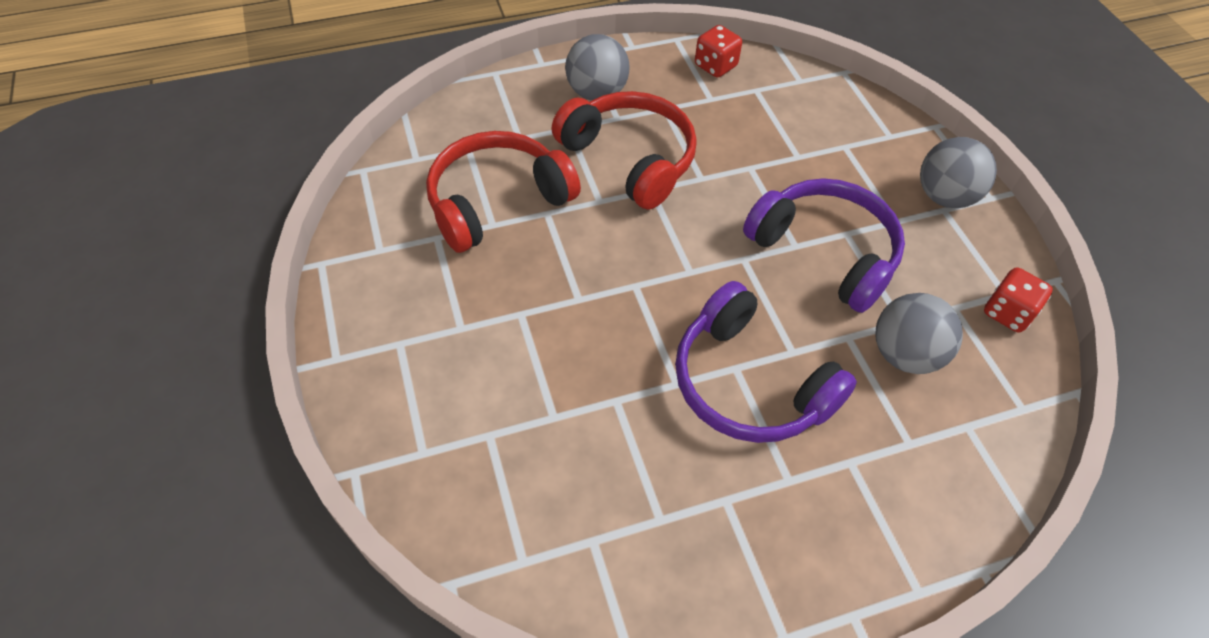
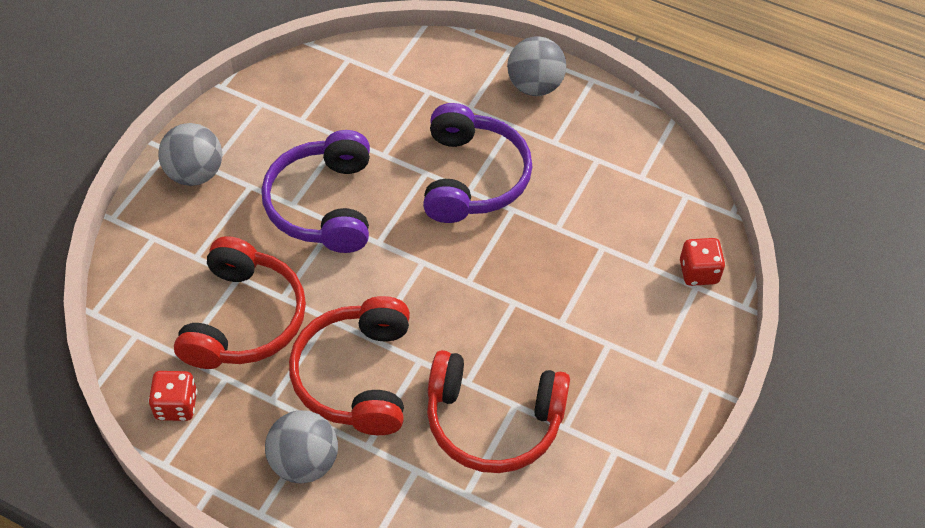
camera: 135 degrees left, 0 degrees up
grey ball [875,293,963,374] -> grey ball moved to [507,36,566,96]
red dice [984,267,1053,332] -> red dice moved to [680,238,725,286]
none -> red headphones [174,236,306,369]

